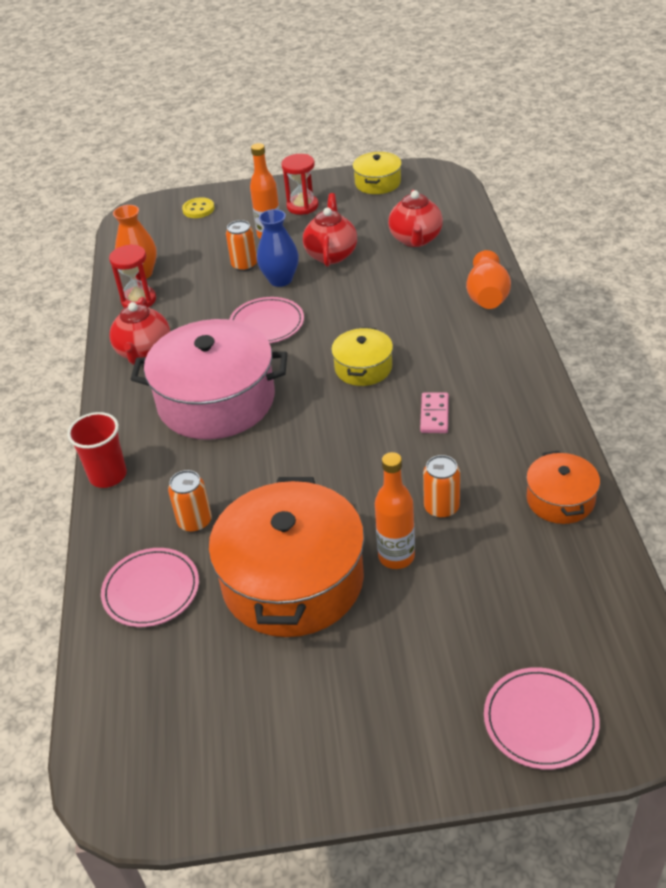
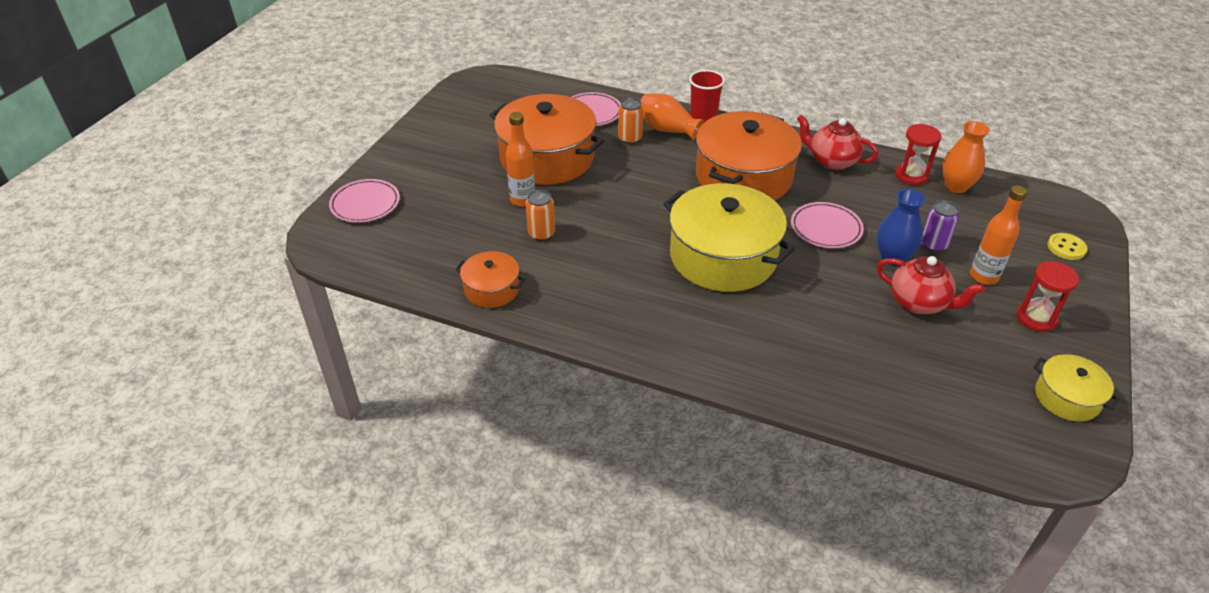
camera: 115 degrees right, 0 degrees up
pink pot [130,319,287,440] -> orange pot [696,111,802,201]
orange can [226,220,257,271] -> purple can [922,200,960,252]
yellow pot [331,327,393,386] -> yellow pot [663,183,795,292], size x2.01
red teapot [388,190,443,247] -> none
pink domino [420,393,449,433] -> none
orange vase [466,250,511,309] -> orange vase moved to [640,94,704,140]

